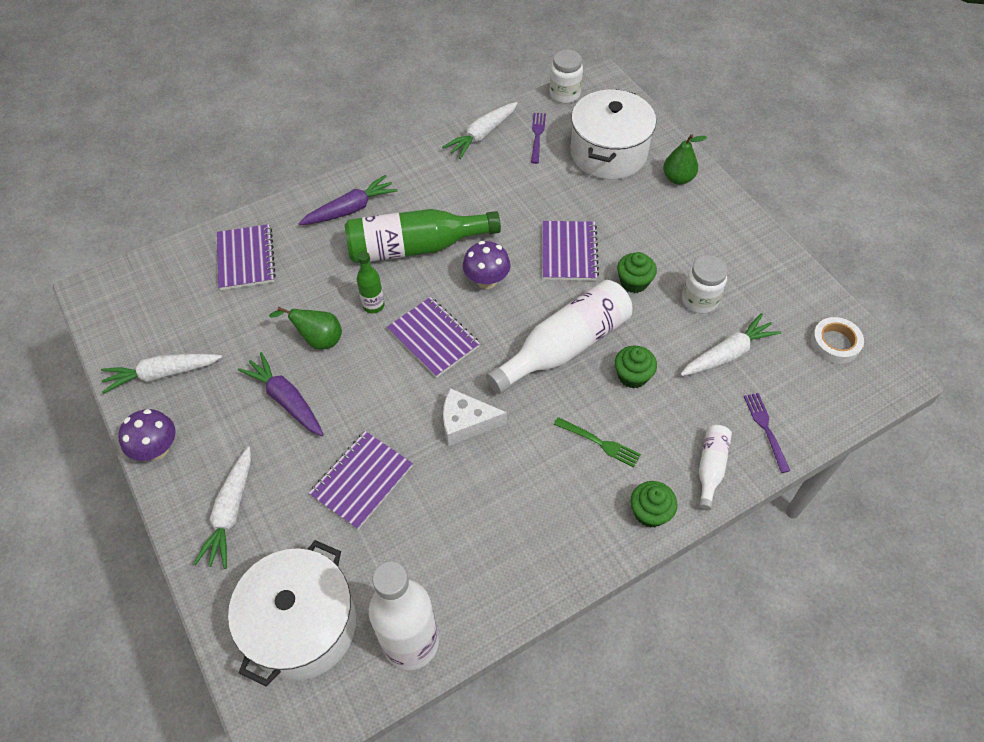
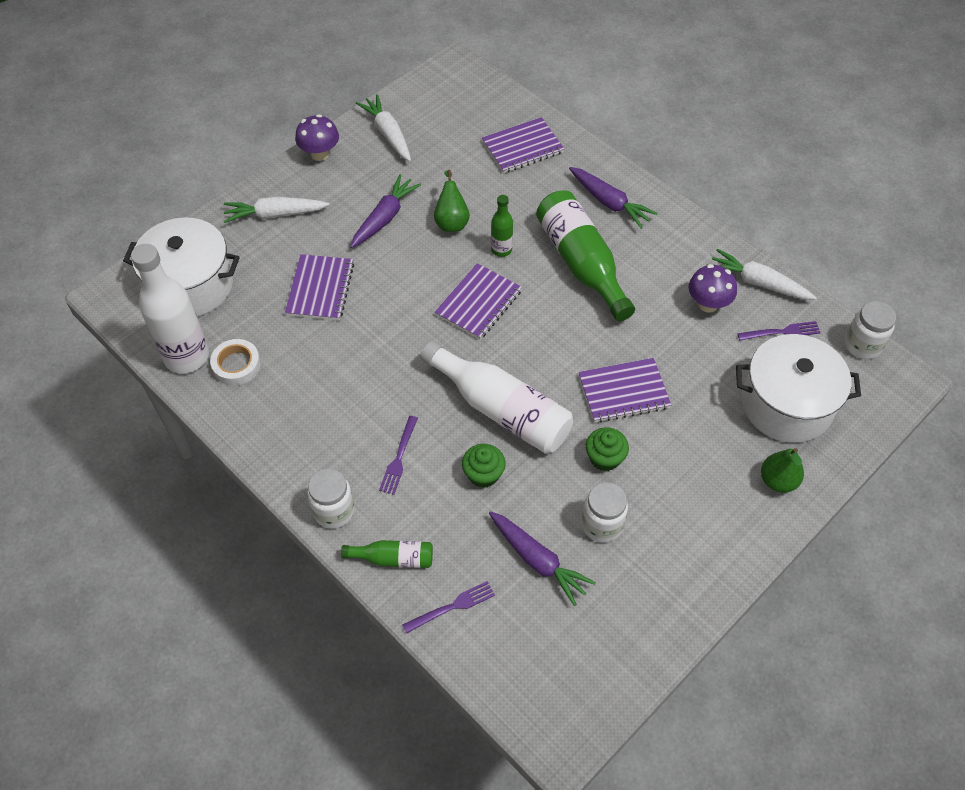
camera: 75 degrees right, 0 degrees up
purple notebook [309,431,413,530] -> purple notebook turned 75 degrees clockwise [285,254,354,320]
white cheese [443,388,507,446] -> none
purple mushroom [463,241,510,289] -> purple mushroom moved to [688,264,737,313]
green fork [554,417,641,467] -> purple fork [379,416,418,495]
green cupcake [631,481,677,528] -> white jar [307,469,354,529]
white carrot [680,313,781,376] -> purple carrot [489,511,596,606]
white bottle [698,425,732,510] -> green bottle [341,540,433,568]
white tape [811,317,864,364] -> white tape moved to [210,339,261,386]

